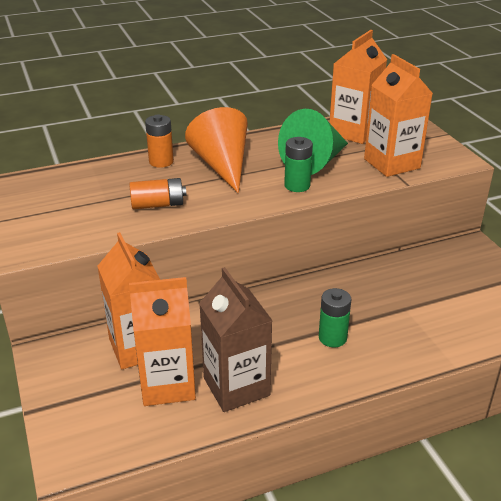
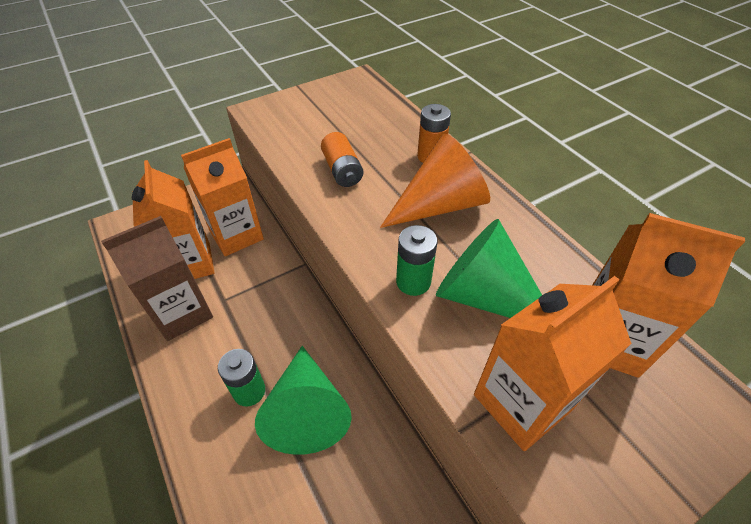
camera: 80 degrees right, 15 degrees up
none -> green cone [255,346,352,455]

